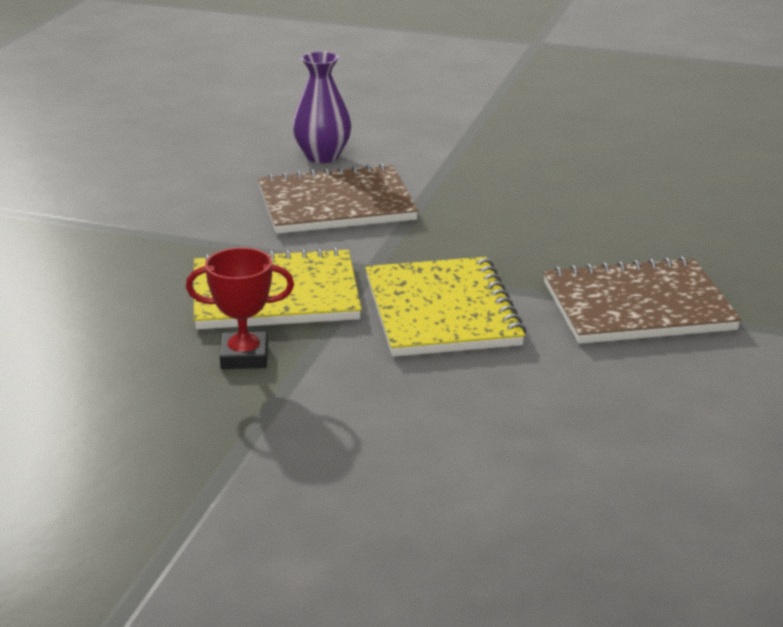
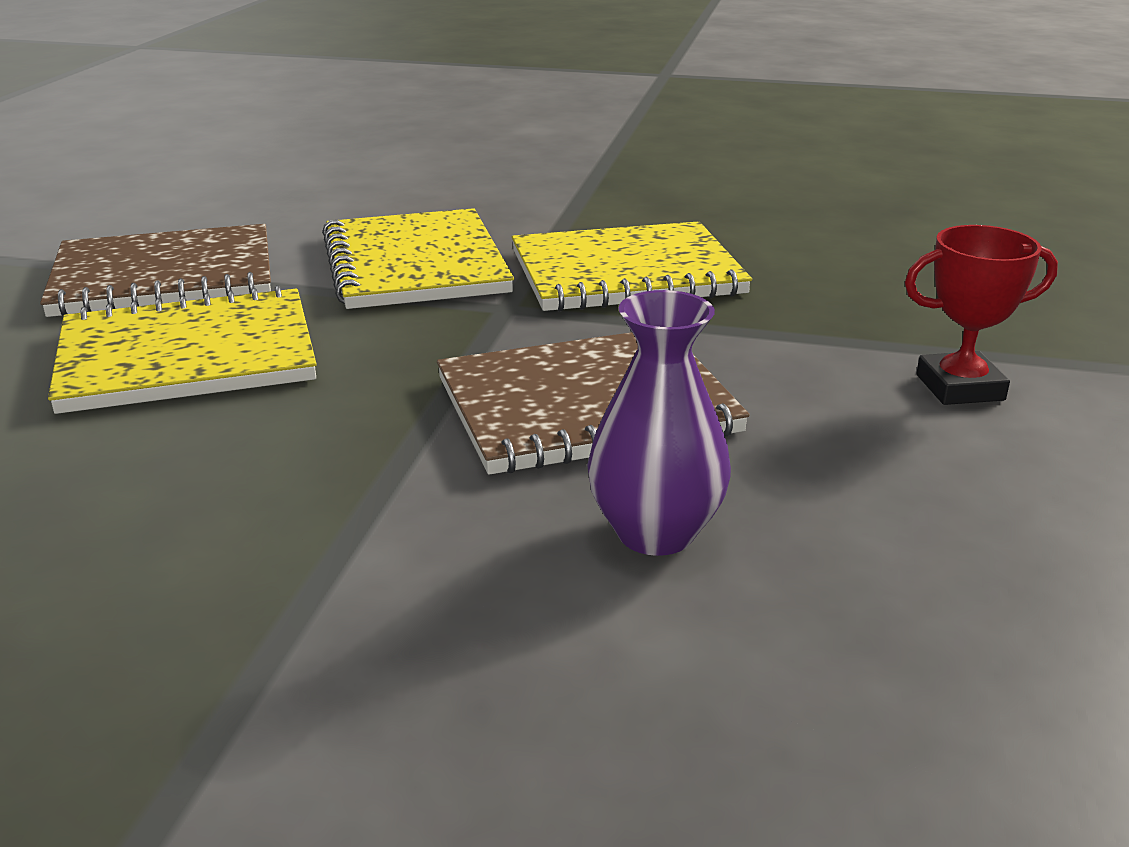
camera: 175 degrees right, 0 degrees up
red trophy [186,248,294,369] -> red trophy moved to [905,225,1058,405]
none -> yellow notebook [48,285,317,414]

